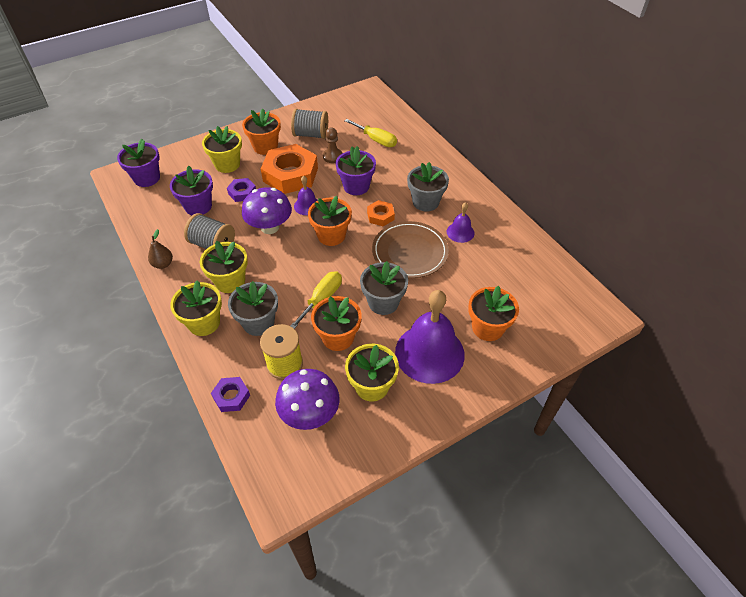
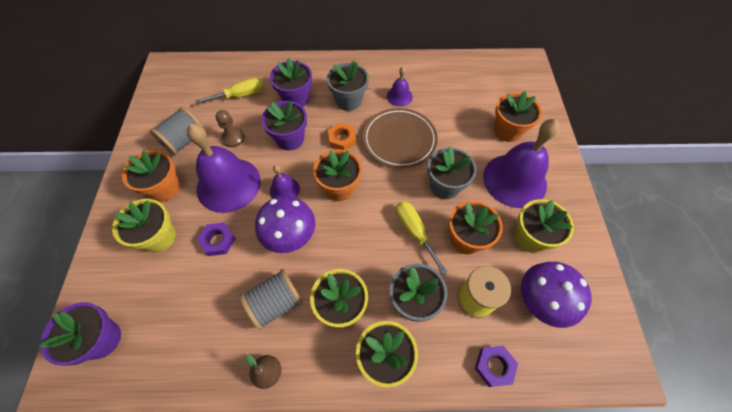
camera: 60 degrees left, 10 degrees up
purple flower pot [170,166,213,215] -> purple flower pot moved to [270,58,312,107]
orange nut [261,144,318,194] -> purple bell [187,124,261,213]

